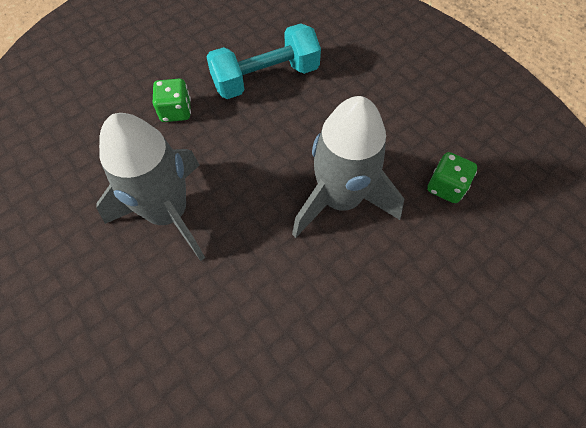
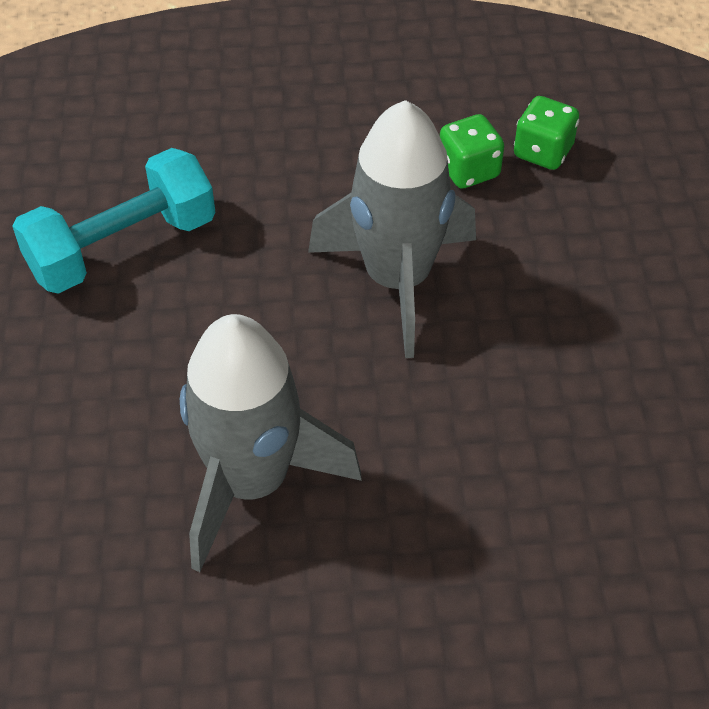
camera: 55 degrees left, 10 degrees down
green dice [153,79,191,122] -> green dice moved to [514,96,579,170]
turquoise dumbbell [206,23,321,99] -> turquoise dumbbell turned 45 degrees clockwise [12,148,215,294]

